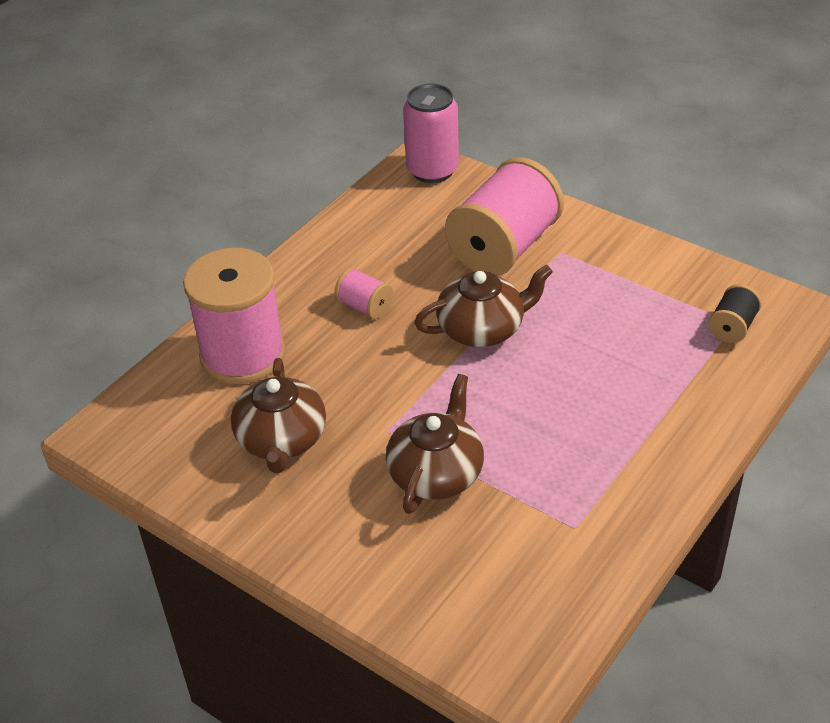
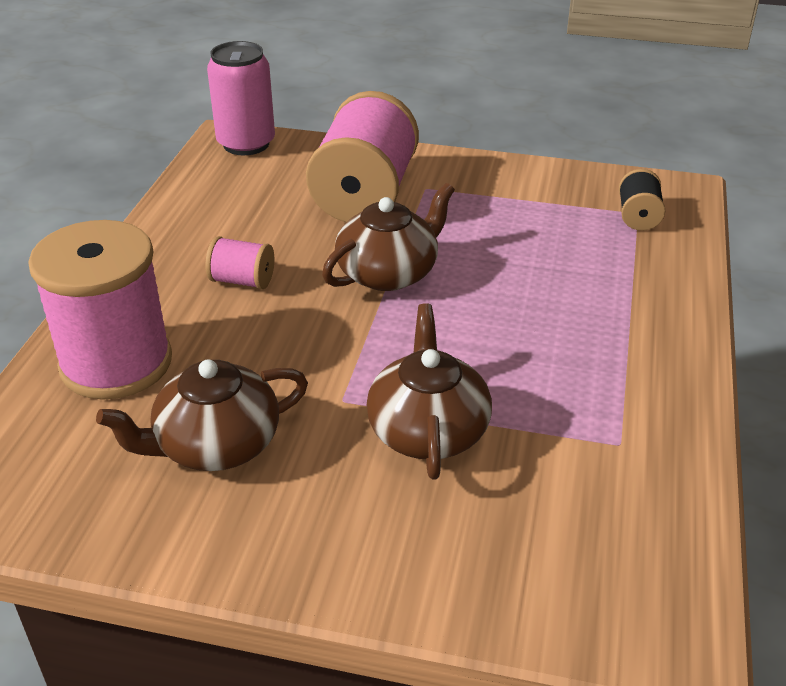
camera: 25 degrees left, 5 degrees down
brown teapot [231,358,326,473] -> brown teapot turned 90 degrees clockwise [96,359,308,471]

